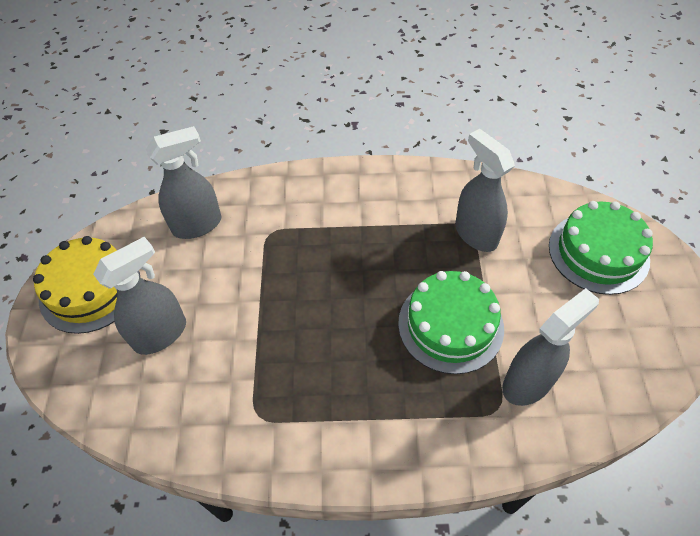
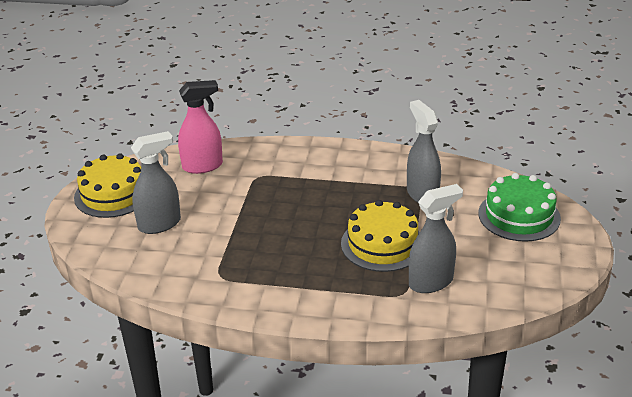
camera: 10 degrees right, 20 degrees down
grey spray bottle [146,126,222,239] -> pink spray bottle [178,80,223,174]
green cake [398,271,504,374] -> yellow cake [341,200,420,272]

